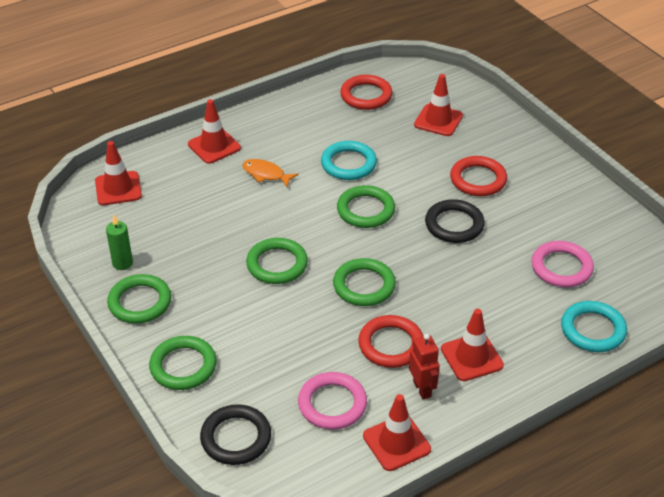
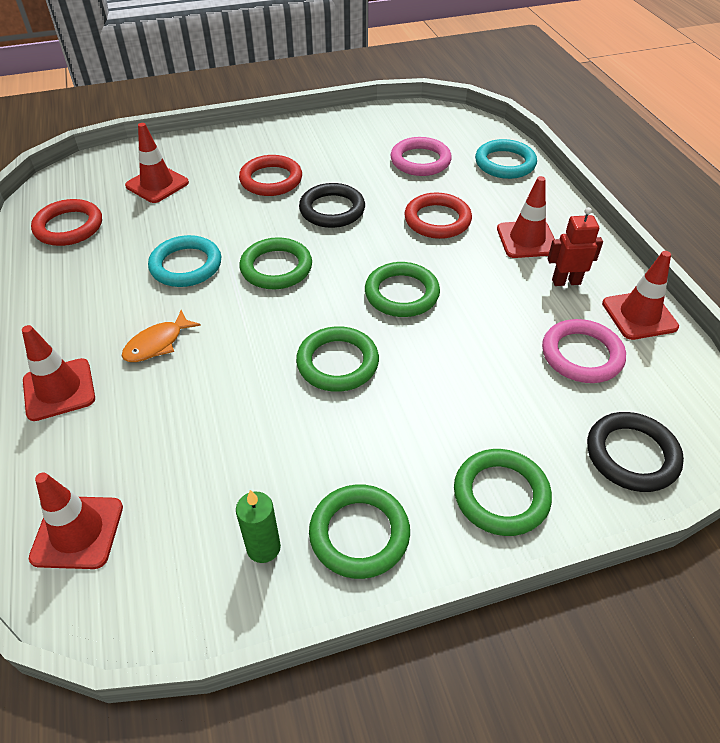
camera: 75 degrees left, 5 degrees up
red ring [358,315,423,368] -> red ring moved to [404,193,472,239]

